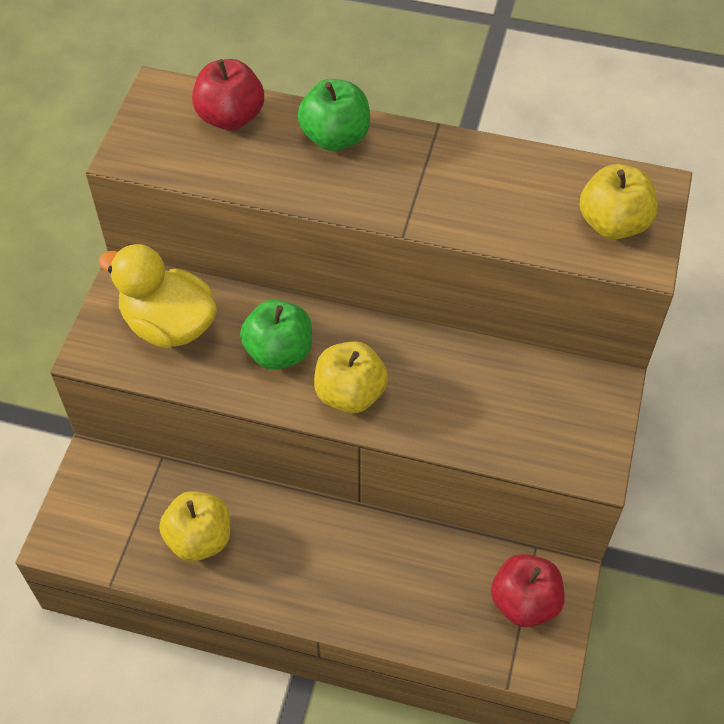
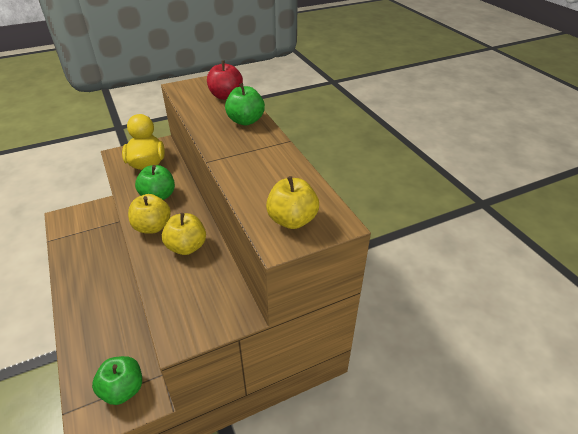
camera: 50 degrees right, 15 degrees down
yellow apple [159,491,230,561] -> yellow apple moved to [162,213,206,255]
red apple [491,554,565,628] -> green apple [92,356,142,405]

